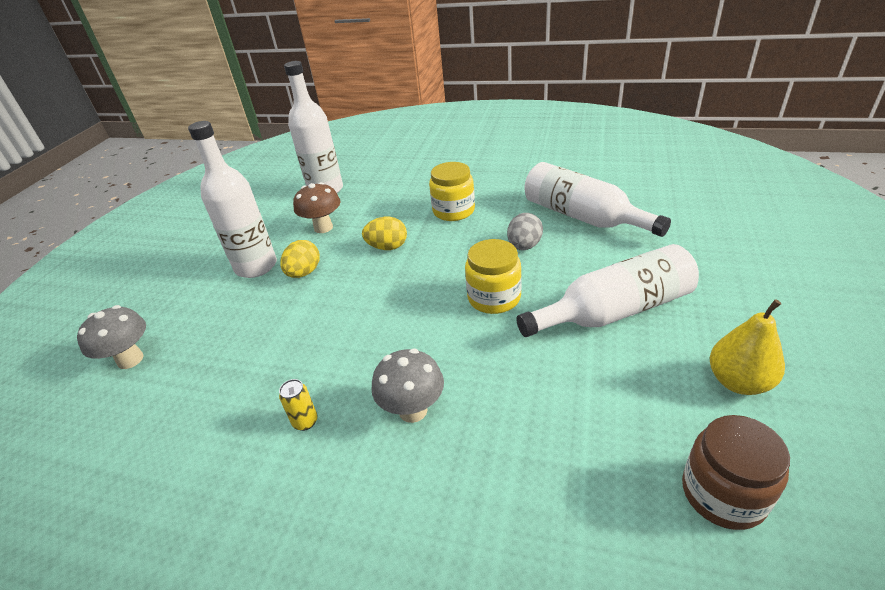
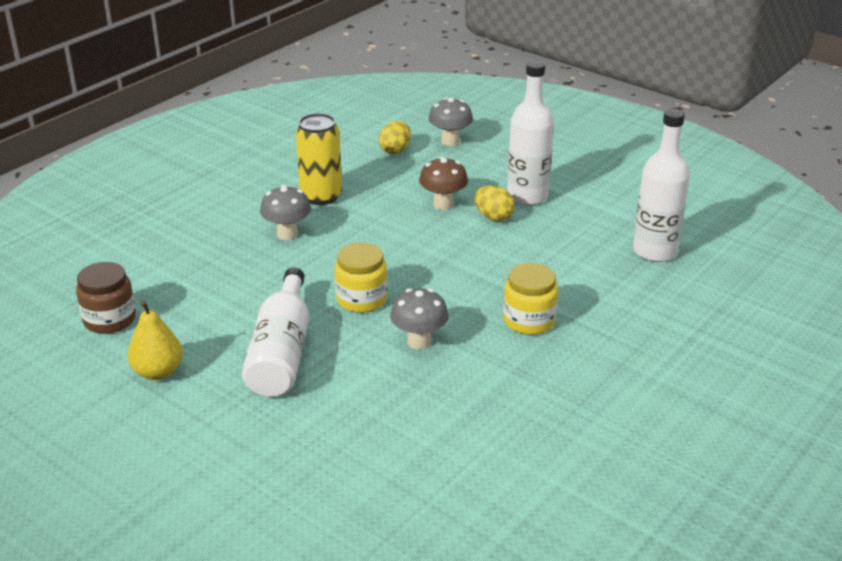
camera: 110 degrees right, 5 degrees down
yellow can [279,379,317,431] -> yellow can [296,113,342,205], size x2.31
brown mushroom [293,182,340,233] -> brown mushroom moved to [419,157,468,210]
yellow egg [362,217,407,250] -> yellow egg moved to [379,121,411,154]
grey egg [507,213,543,250] -> grey mushroom [390,288,449,349]
white bottle [524,162,671,237] -> none

